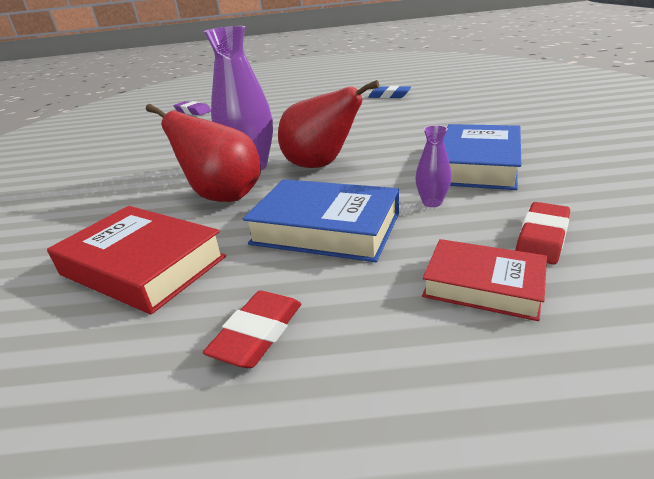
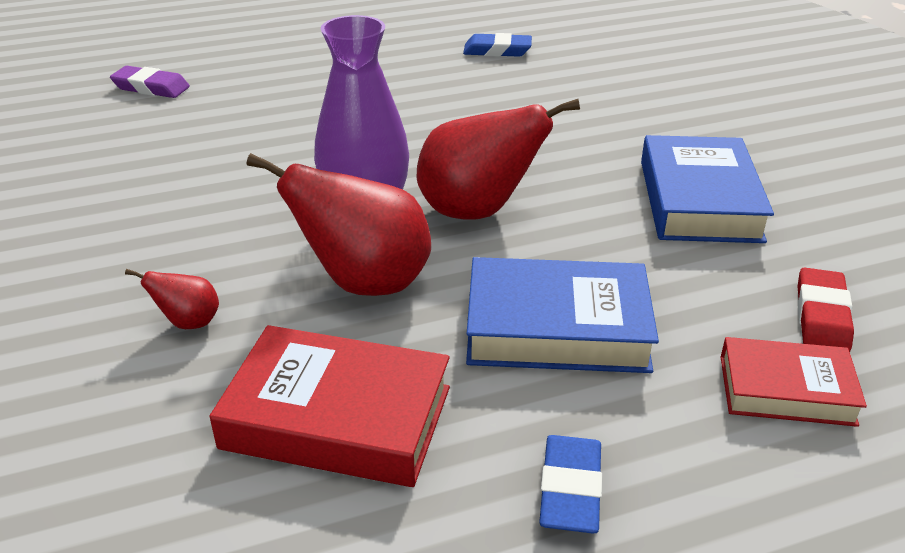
camera: 20 degrees left, 5 degrees up
red eraser [203,291,301,368] -> blue eraser [539,435,602,534]
purple vase [415,125,452,207] -> none
none -> red pear [125,269,219,329]

